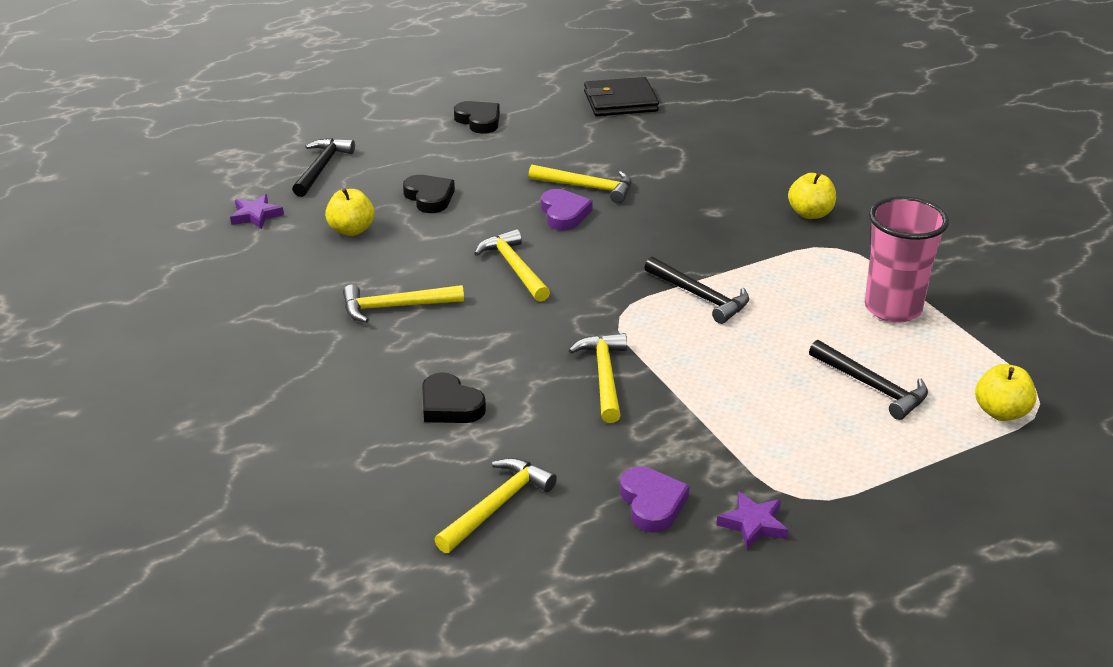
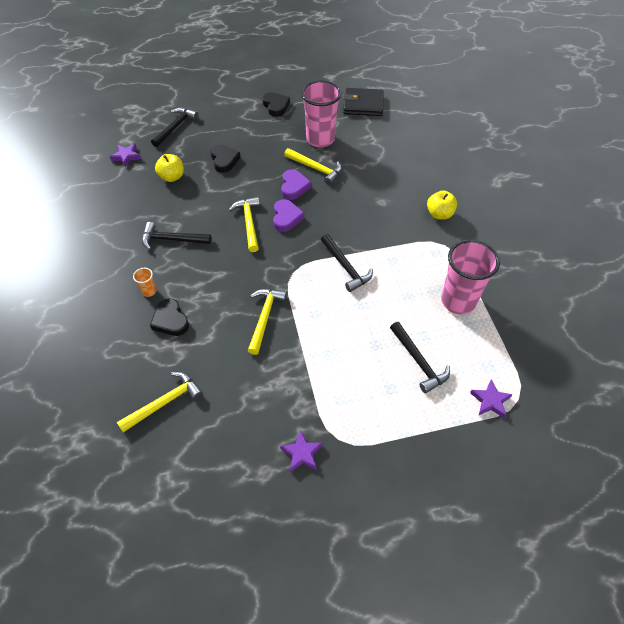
camera: 15 degrees right, 20 degrees up
yellow hammer [343,285,464,323] -> black hammer [142,222,211,250]
purple heart [620,467,690,533] -> purple heart moved to [273,199,304,232]
yellow apple [975,364,1037,421] -> purple star [470,379,513,418]
none -> orange cup [133,268,156,297]
none -> pink cup [301,80,341,148]

